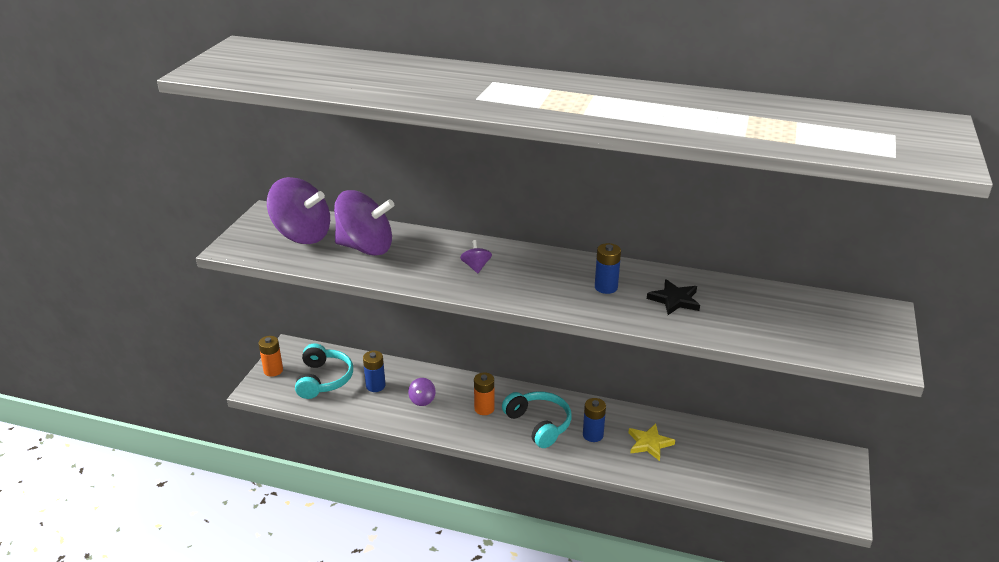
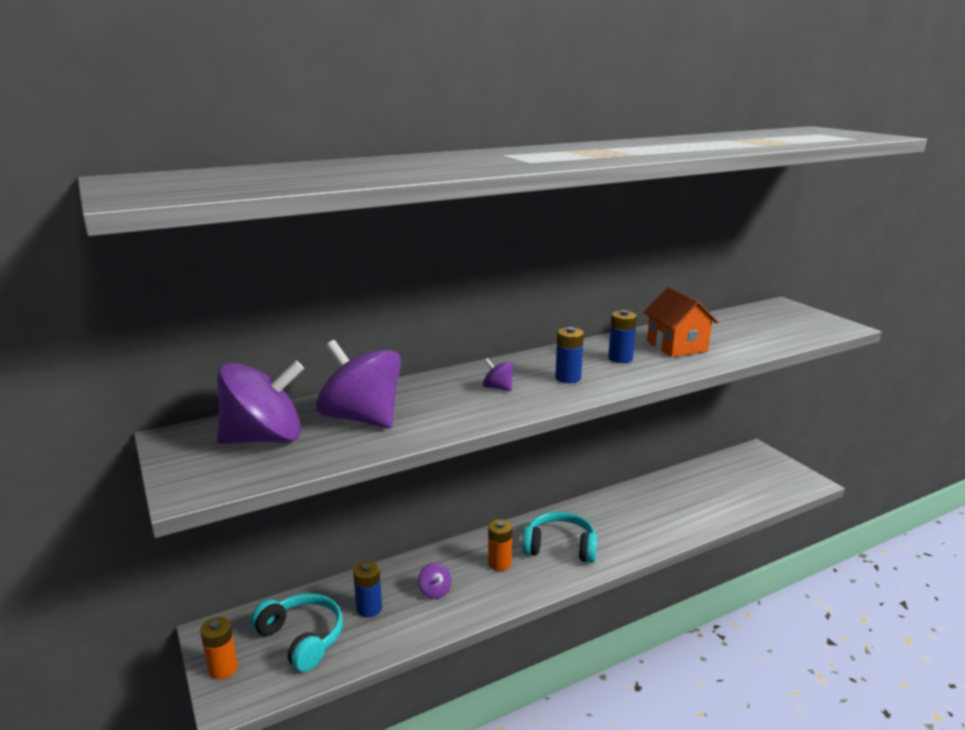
camera: 45 degrees left, 10 degrees down
purple spinning top [334,190,395,256] -> purple spinning top turned 105 degrees counterclockwise [316,340,401,428]
blue battery [583,398,606,442] -> blue battery moved to [555,327,584,383]
yellow star [628,424,675,461] -> none
black star [647,279,700,315] -> orange house [643,287,718,357]

